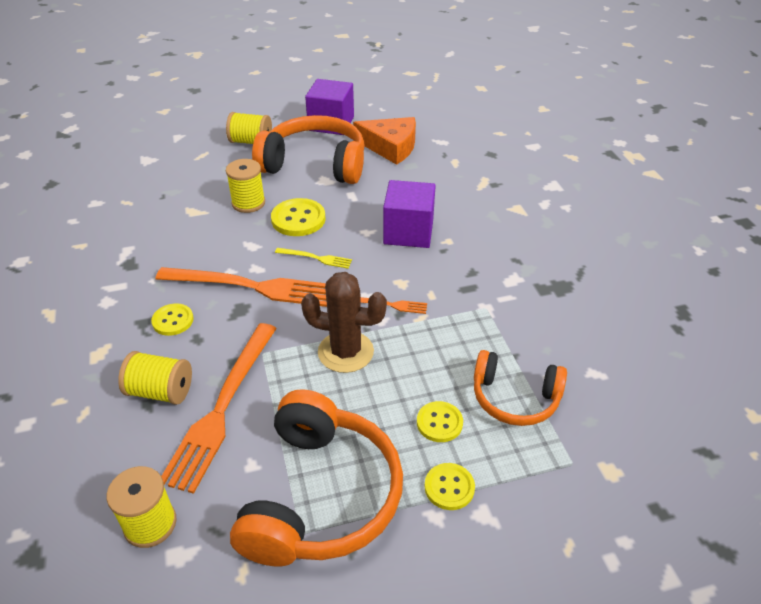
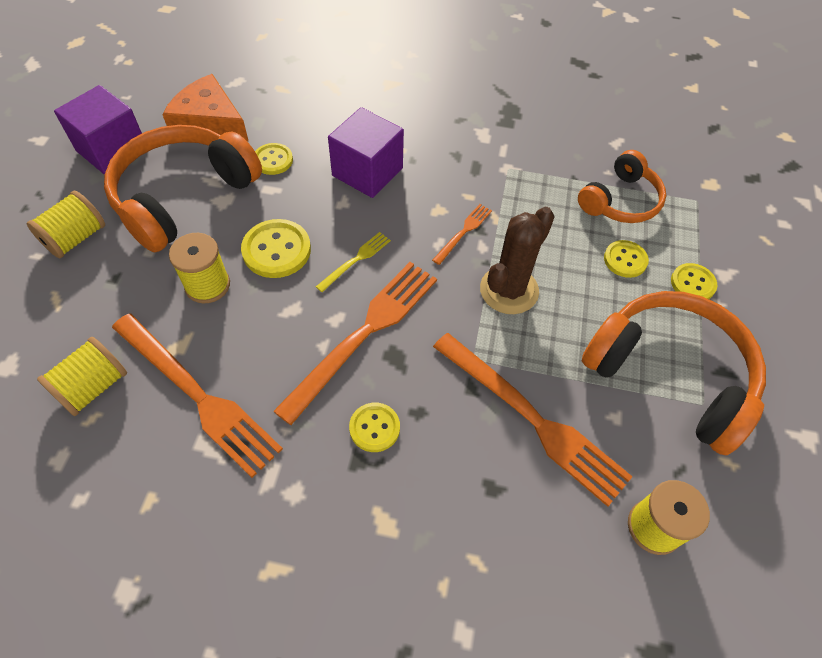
camera: 65 degrees left, 15 degrees up
yellow spool [118,351,192,405] -> yellow spool moved to [37,337,127,416]
orange cheese [353,117,416,165] -> orange cheese turned 105 degrees counterclockwise [162,74,248,141]
none -> orange fork [112,314,283,478]
none -> yellow button [255,143,293,175]

